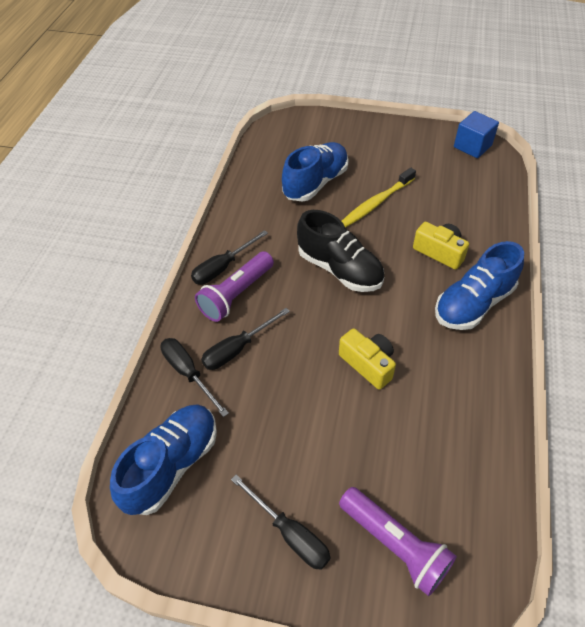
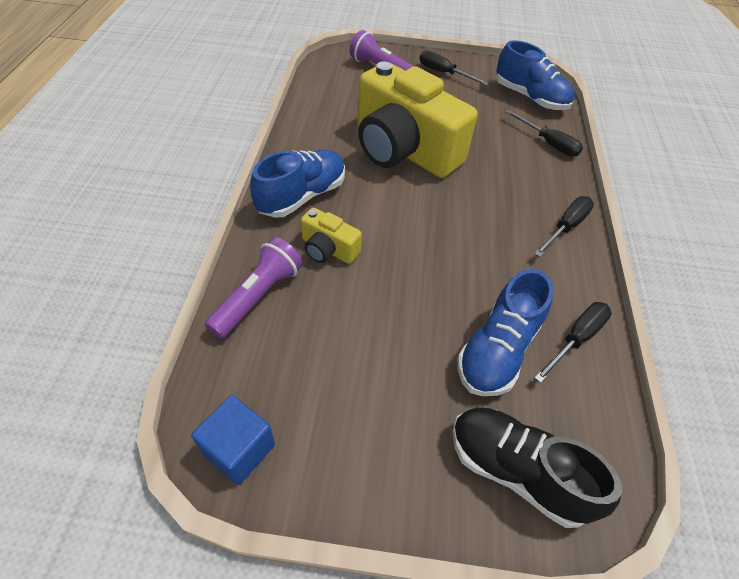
camera: 170 degrees right, 0 degrees up
blue shoe [110,404,217,515] -> blue shoe turned 75 degrees counterclockwise [496,40,575,110]
purple flashlight [195,251,274,322] -> purple flashlight moved to [205,237,303,339]
black screwdriver [201,308,290,370] -> black screwdriver moved to [535,302,612,383]
black shoe [297,210,384,292] -> black shoe moved to [452,408,622,528]
yellow camera [339,328,396,390] -> yellow camera [358,61,477,178], size x2.32
yellow toothbrush [342,168,416,228] -> none

